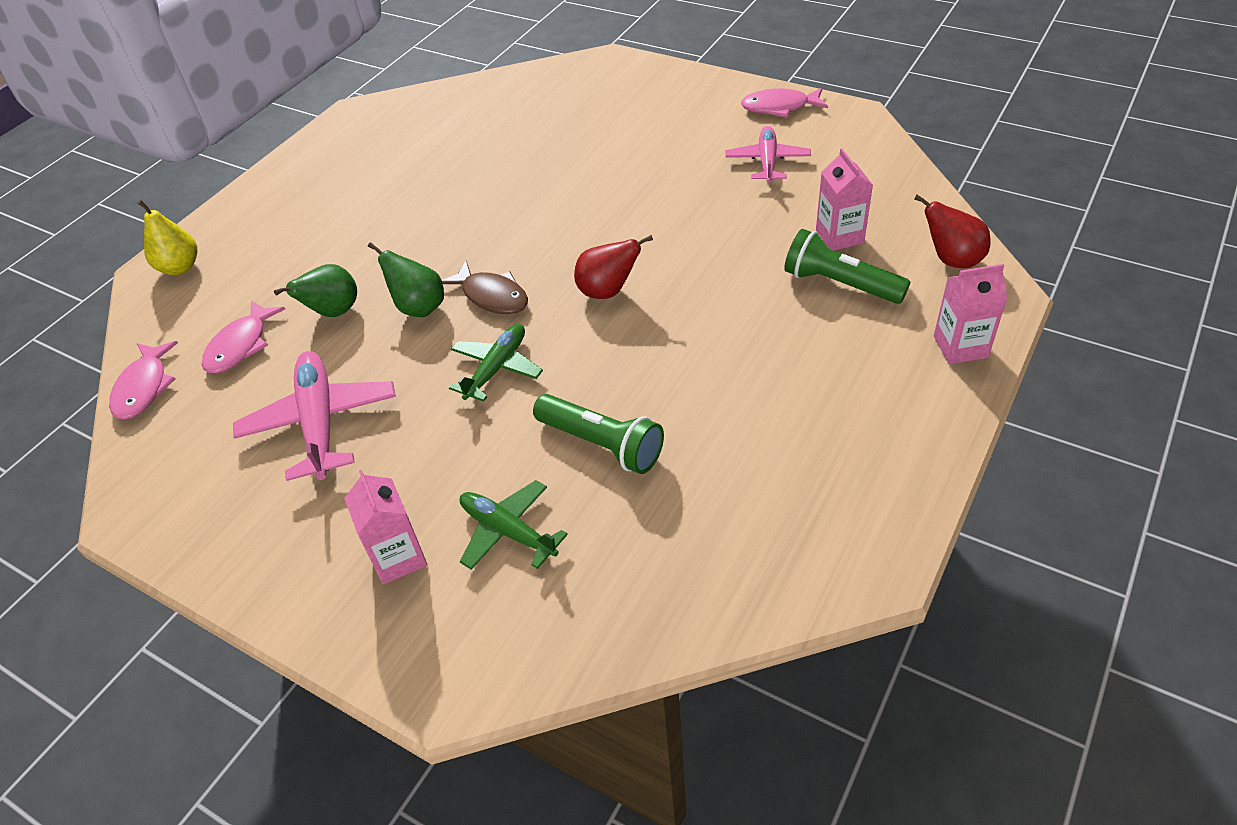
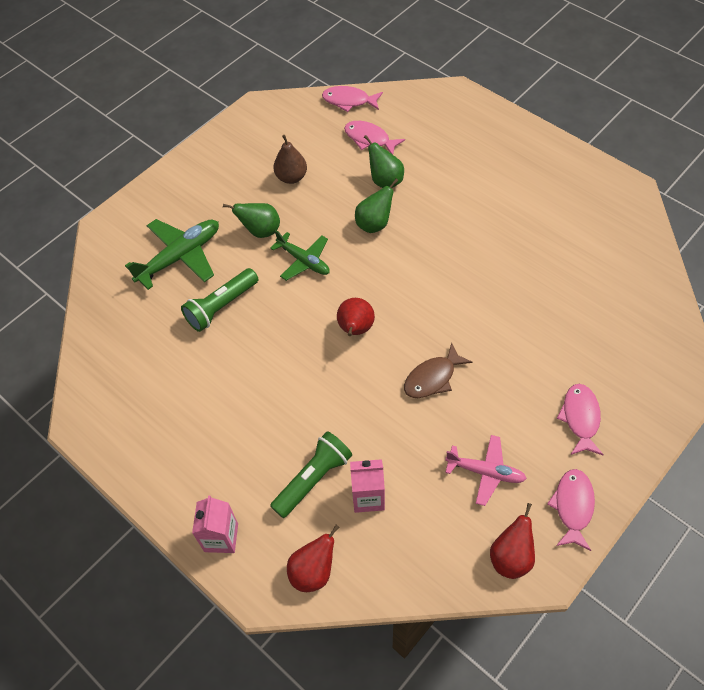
camera: 100 degrees right, 10 degrees up
yellow pear [137,200,197,275] -> none
pink plane [233,351,396,481] -> brown pear [273,135,307,184]
pink carton [344,470,428,585] -> none
brown fish [442,261,528,314] -> brown fish moved to [404,343,472,398]
green plane [460,480,568,569] -> green plane [125,219,219,290], size x1.53
none -> green pear [223,203,280,238]
none -> red pear [490,503,535,579]
none -> pink fish [556,384,604,455]

